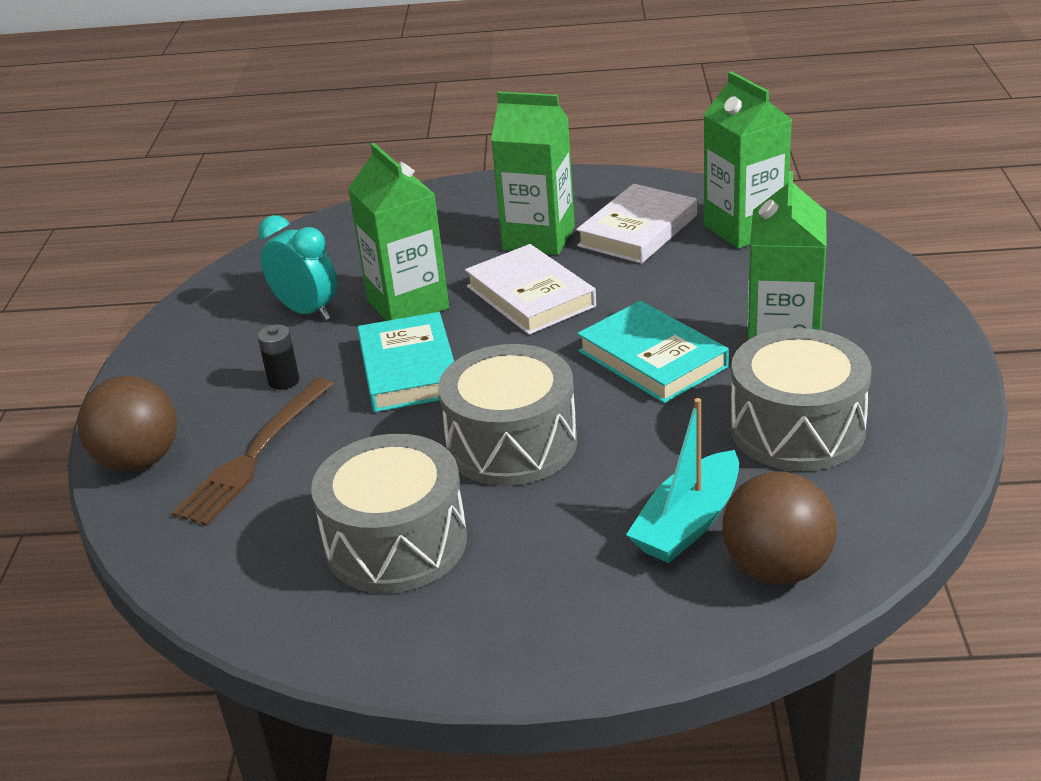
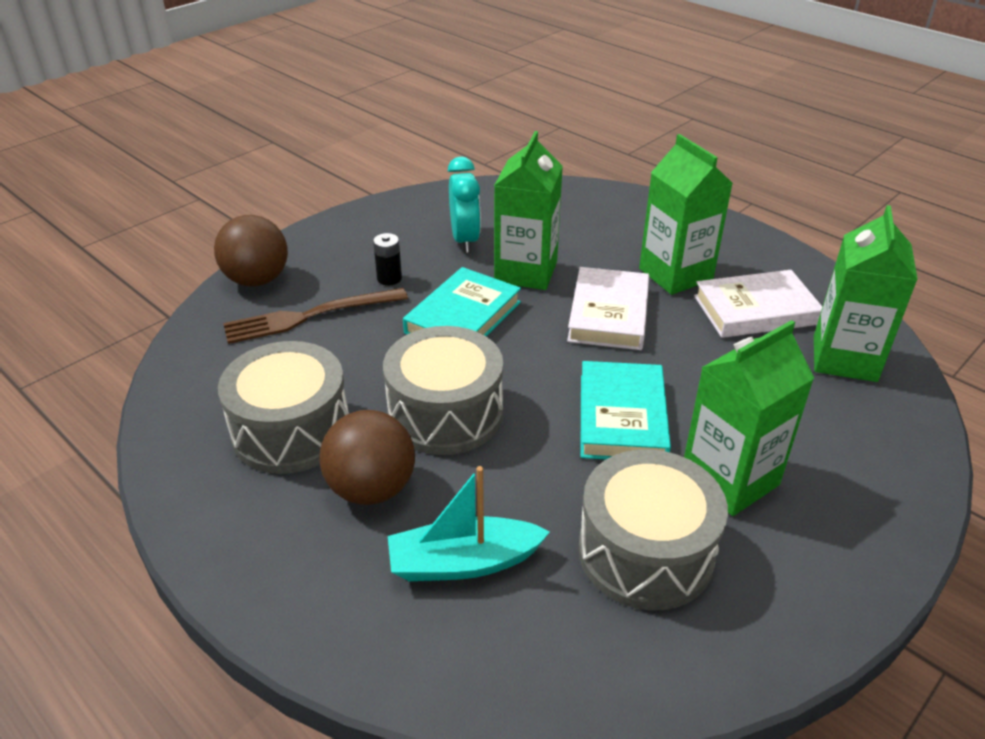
camera: 40 degrees right, 5 degrees up
brown ball [722,471,837,585] -> brown ball moved to [319,410,415,505]

